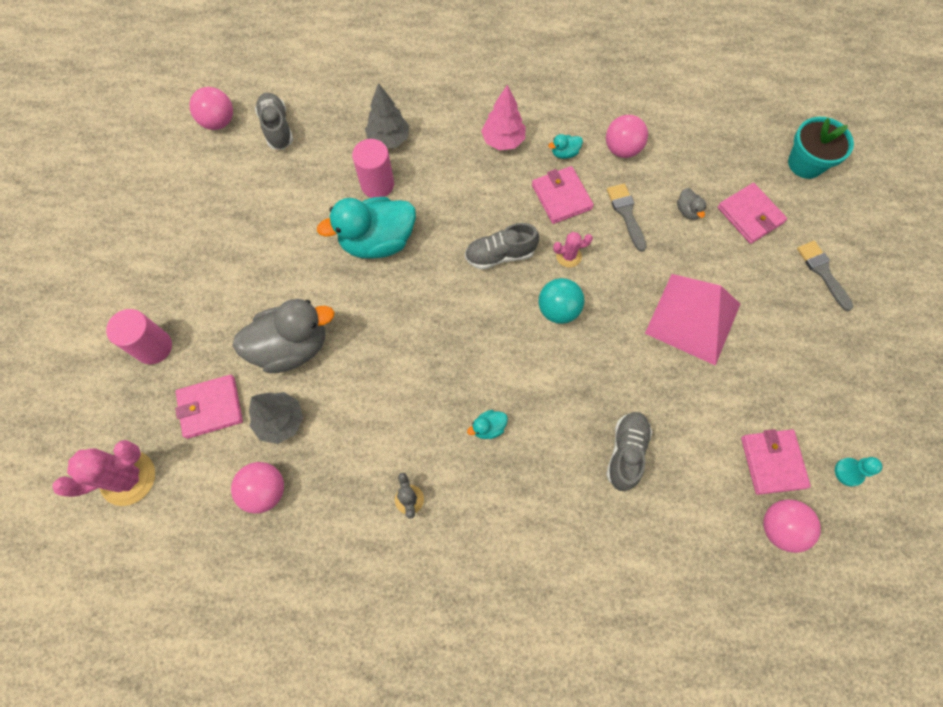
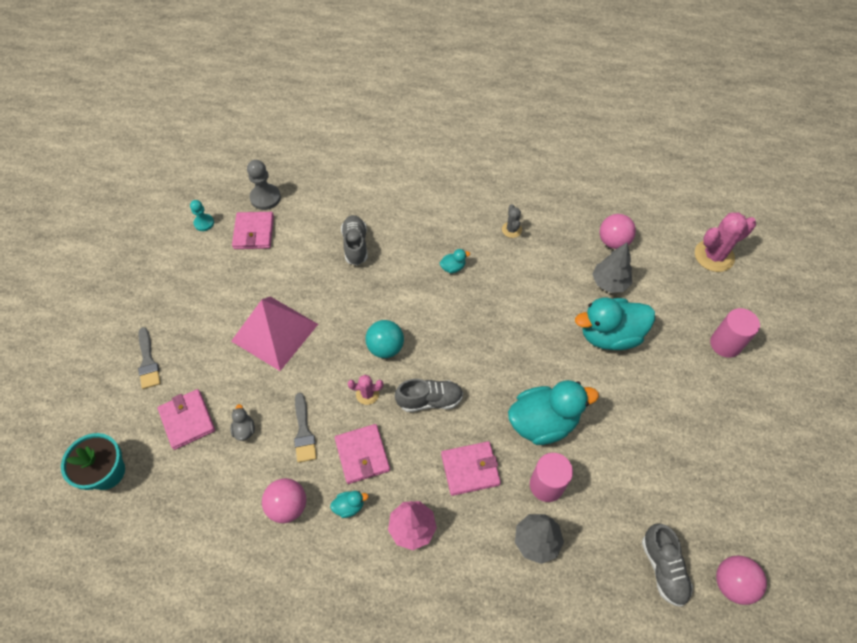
camera: 175 degrees left, 10 degrees down
pink wallet [175,375,243,439] -> pink wallet moved to [441,441,501,496]
grey duck [232,299,335,373] -> turquoise duck [575,297,655,350]
grey shoe [606,412,652,491] -> grey shoe turned 150 degrees clockwise [341,215,368,265]
pink ball [763,499,821,553] -> grey pawn [247,160,281,210]

